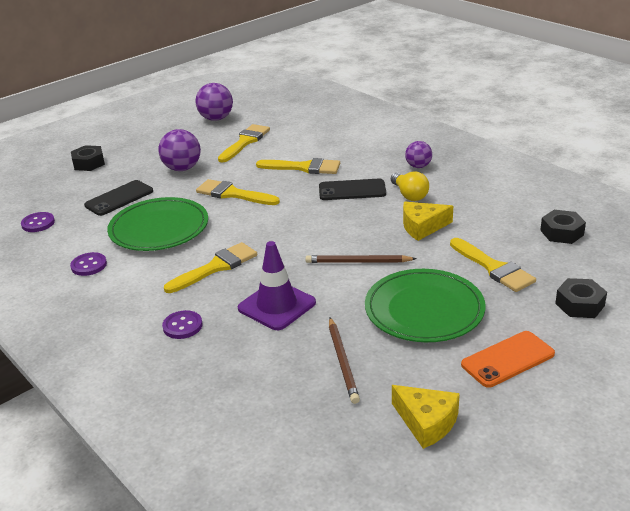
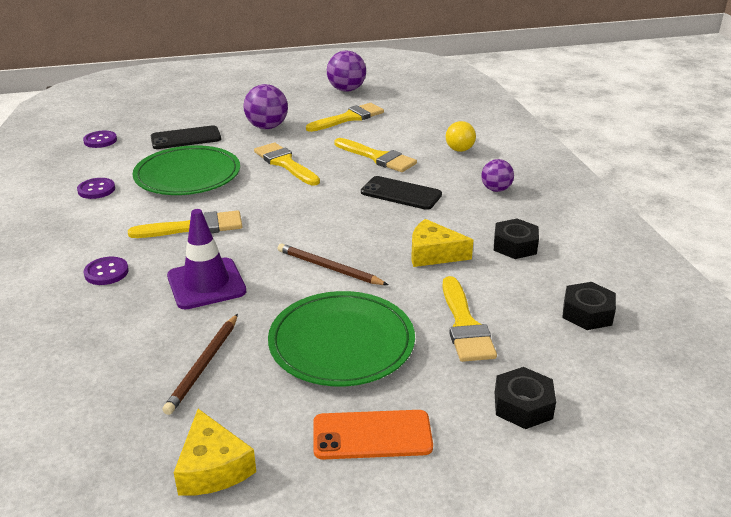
camera: 25 degrees right, 0 degrees up
black nut [71,145,105,171] -> black nut moved to [494,219,539,259]
yellow light bulb [391,171,429,201] -> yellow light bulb moved to [446,121,476,152]

